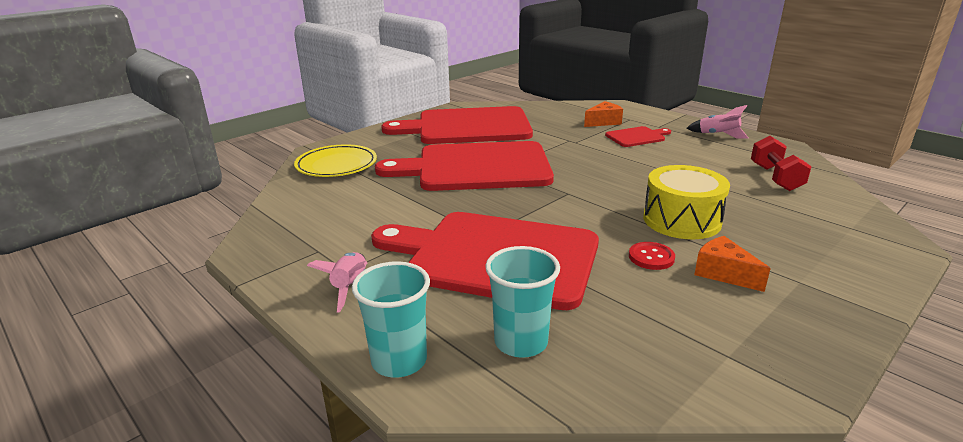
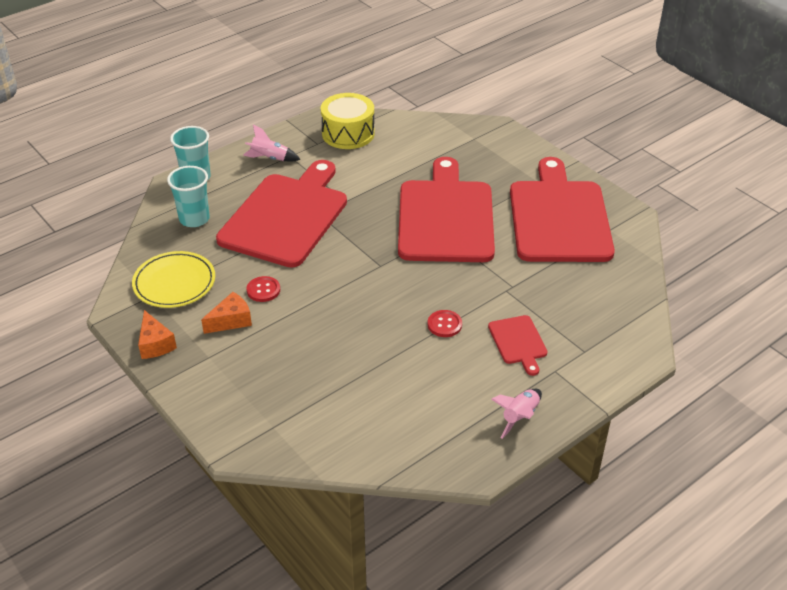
camera: 95 degrees right, 15 degrees up
yellow plate [294,144,377,177] -> yellow plate moved to [132,251,215,308]
orange cheese [584,101,623,127] -> orange cheese moved to [138,310,177,359]
yellow drum [643,165,730,239] -> yellow drum moved to [321,93,375,149]
red dumbbell [751,136,811,191] -> none
none -> red button [428,310,462,337]

